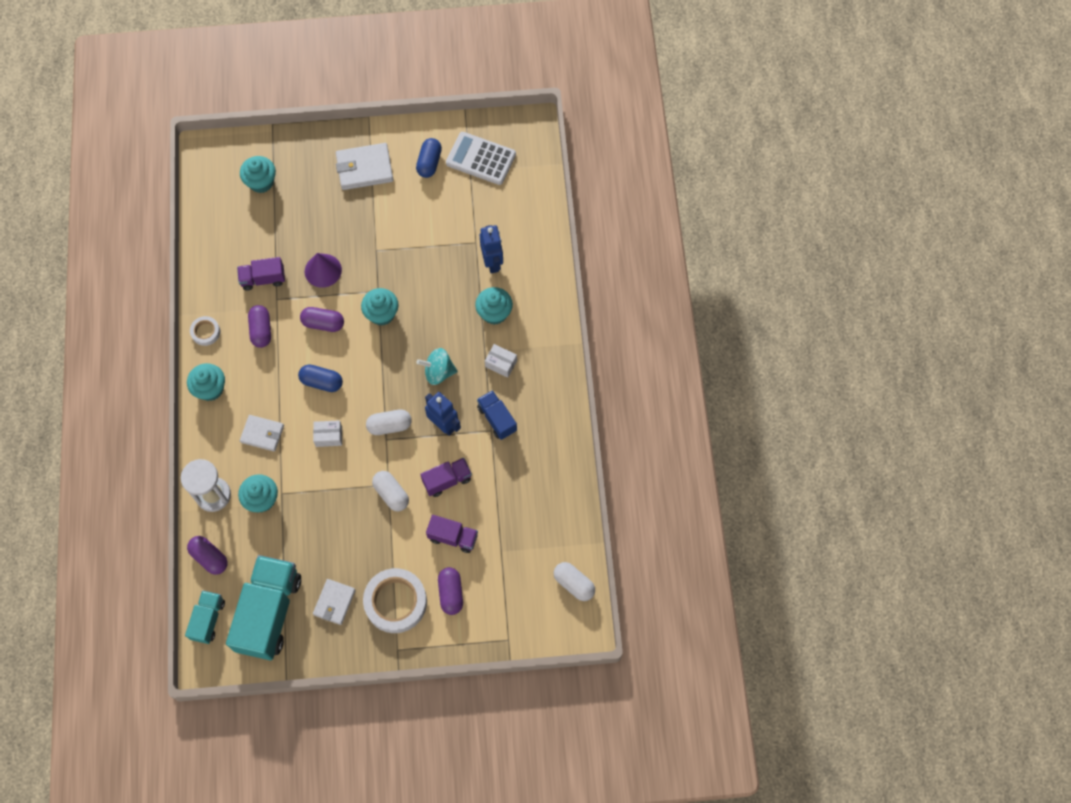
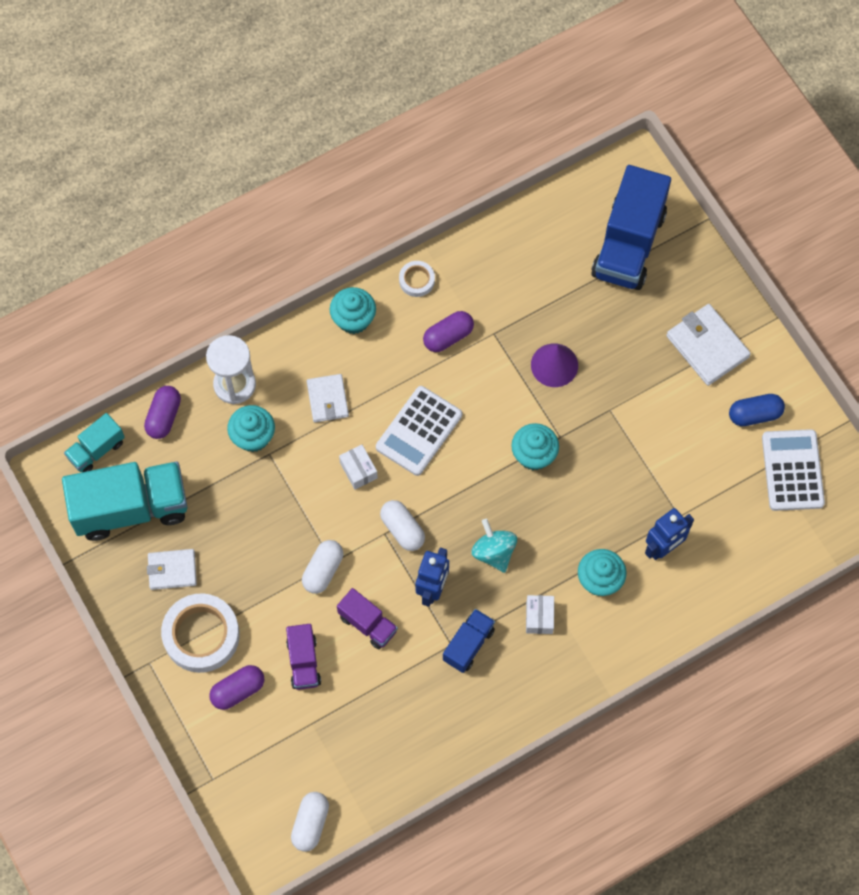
camera: 65 degrees right, 0 degrees up
turquoise truck [185,590,225,644] -> turquoise truck turned 150 degrees clockwise [64,413,125,472]
purple truck [237,257,285,291] -> none
turquoise cupcake [240,156,276,193] -> blue truck [591,165,671,290]
blue capsule [298,364,343,392] -> white calculator [376,386,462,476]
purple capsule [300,307,344,332] -> none

